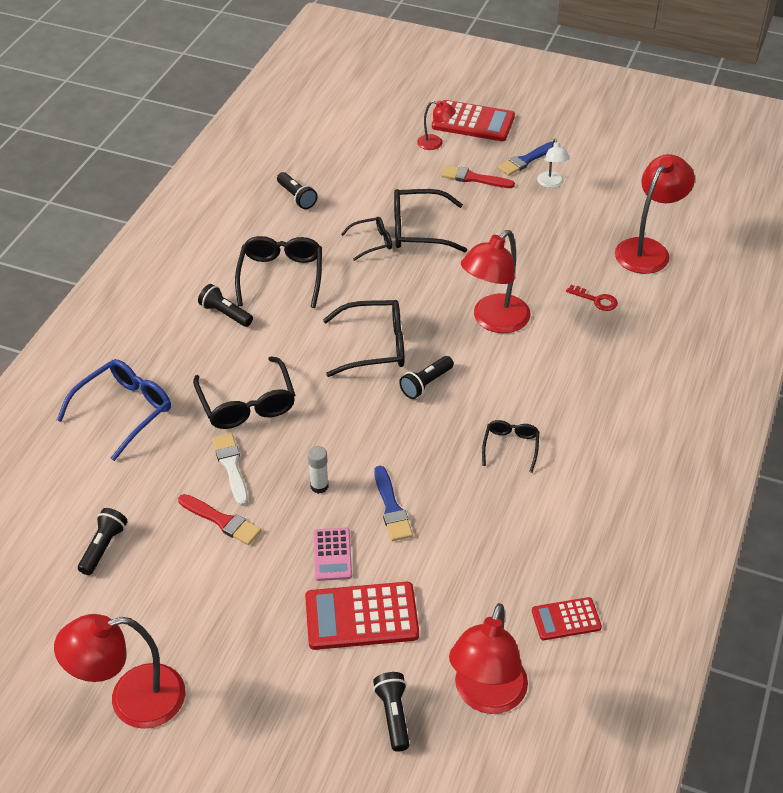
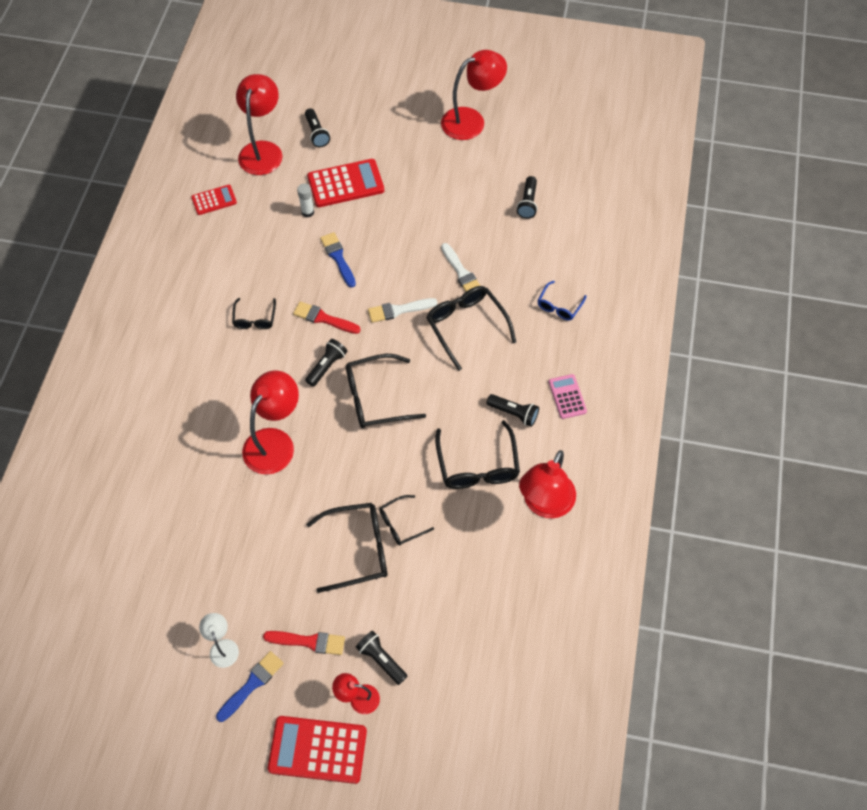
camera: 170 degrees right, 15 degrees up
blue glasses [57,359,171,461] -> blue glasses [538,281,587,320], size x0.57
red brush [178,494,261,545] -> red brush moved to [293,301,361,334]
black flashlight [277,172,317,209] -> black flashlight moved to [356,630,408,685]
white glue stick [308,446,329,494] -> white glue stick moved to [297,183,314,217]
pink calculator [313,528,352,581] -> pink calculator moved to [549,374,587,419]
red key [566,285,618,311] -> none
red lamp [615,154,695,274] -> red lamp moved to [519,450,576,518]
none -> white brush [368,298,438,323]

